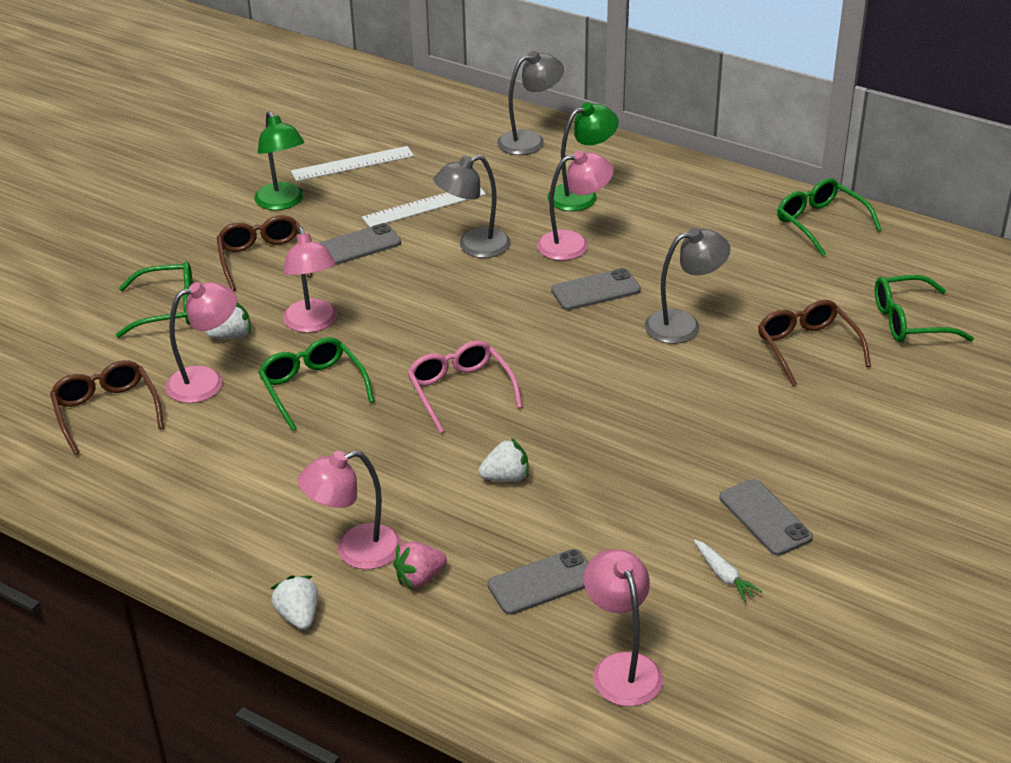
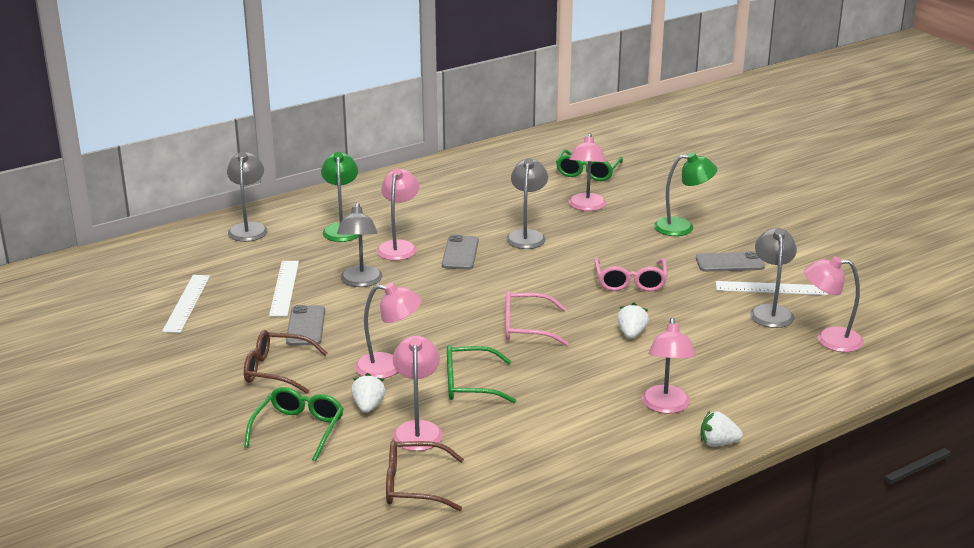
camera: 65 degrees left, 10 degrees down
green lamp [254,111,304,210] -> green lamp moved to [654,152,717,236]
pink strawberry [393,541,447,588] -> none
grey phone [488,549,589,615] -> none
white carrot [694,539,762,602] -> white ruler [716,281,828,295]
brown glasses [758,299,871,386] -> pink lamp [569,133,606,211]
green glasses [777,178,882,256] -> none
none -> pink glasses [594,258,667,292]
none -> grey lamp [750,228,797,328]

